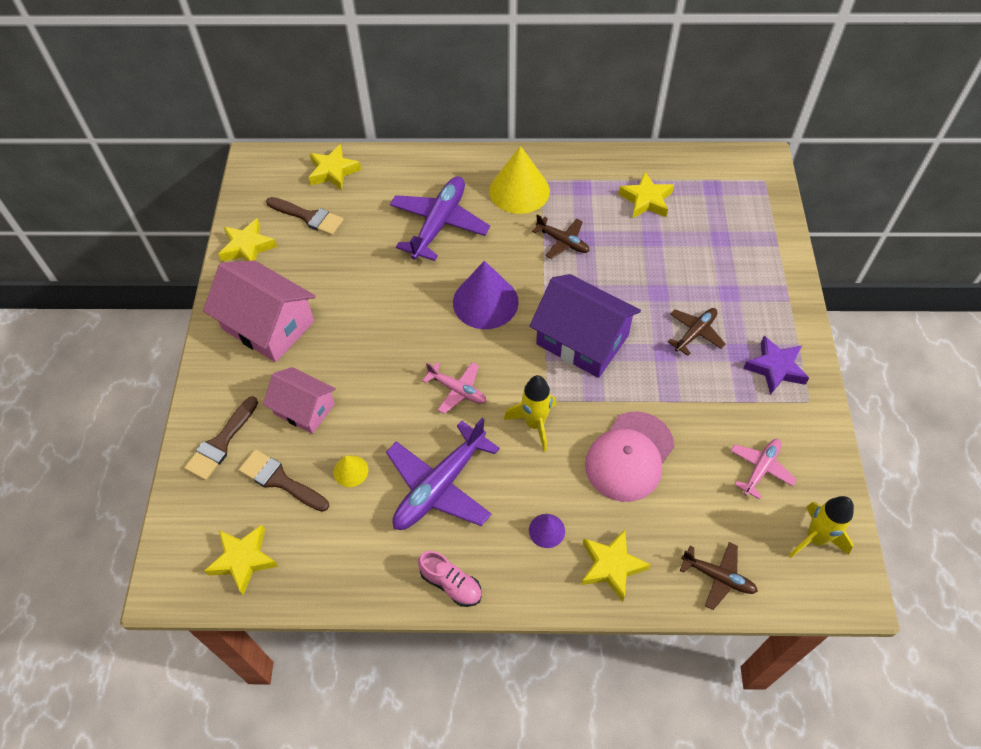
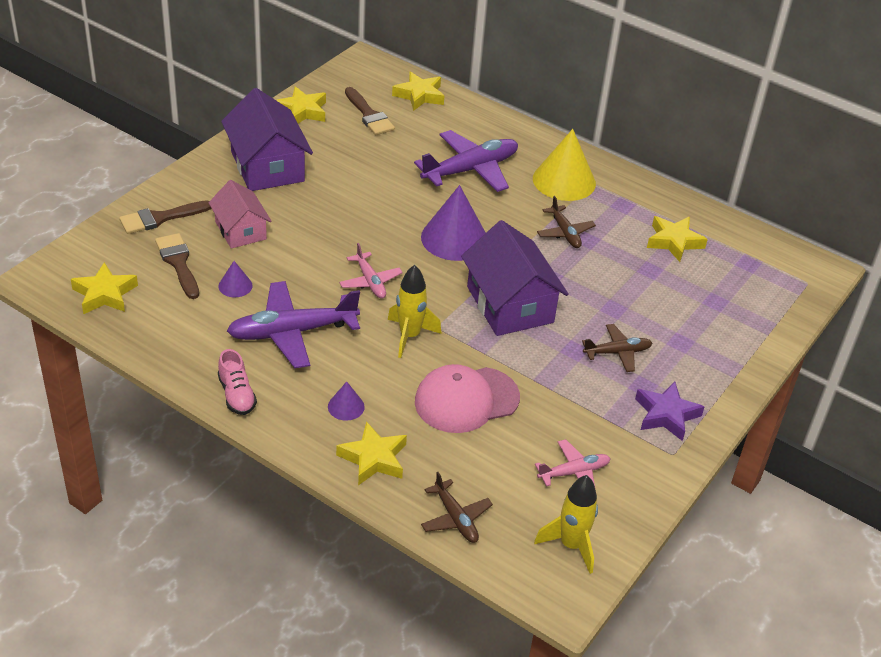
camera: 30 degrees right, 15 degrees down
pink house [203,260,316,362] -> purple house [221,88,313,191]
yellow cone [333,455,368,487] -> purple cone [218,261,253,297]

